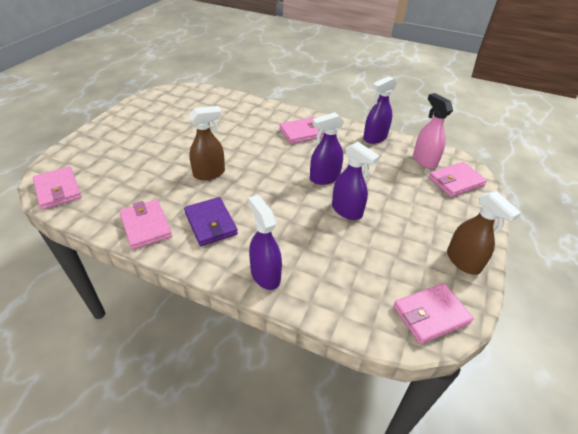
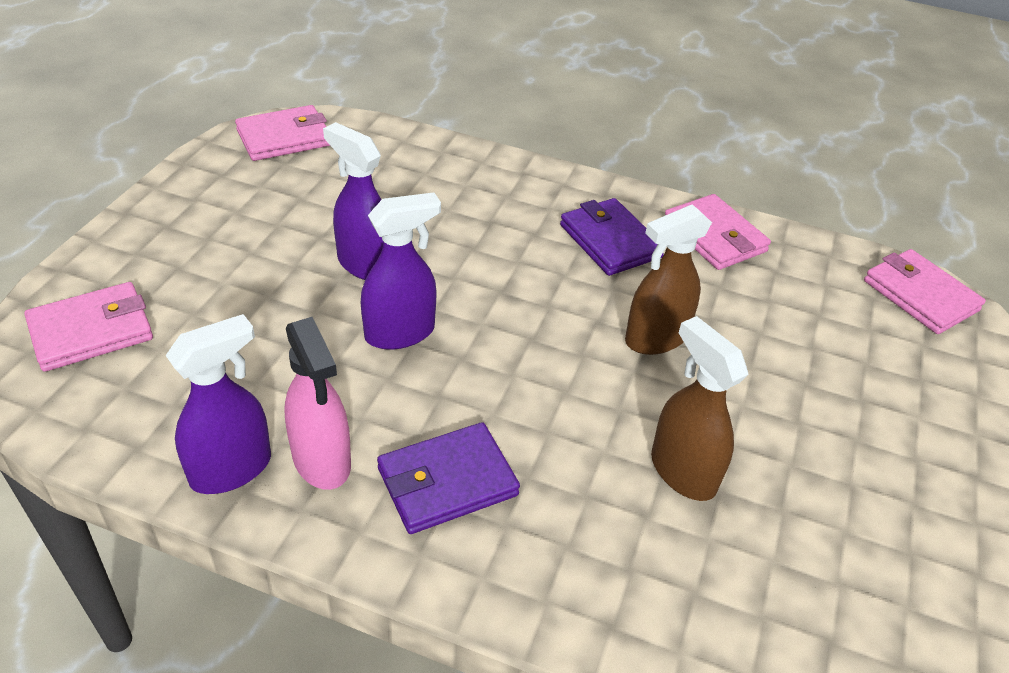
camera: 175 degrees right, 0 degrees up
purple spray bottle [248,195,282,290] -> none
pink wallet [279,117,324,144] -> purple wallet [377,422,520,534]
pink spray bottle [413,93,453,169] -> pink spray bottle moved to [284,317,351,490]
brown spray bottle [447,191,521,275] -> brown spray bottle moved to [651,316,748,501]

